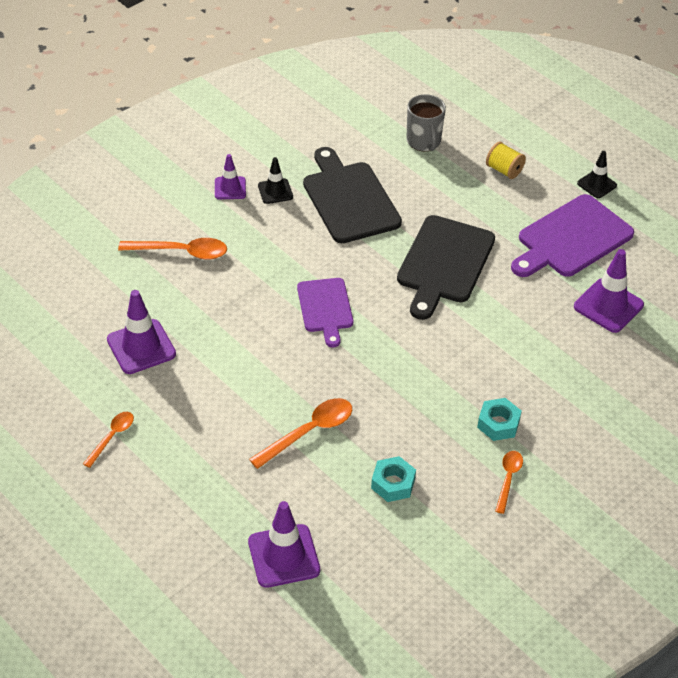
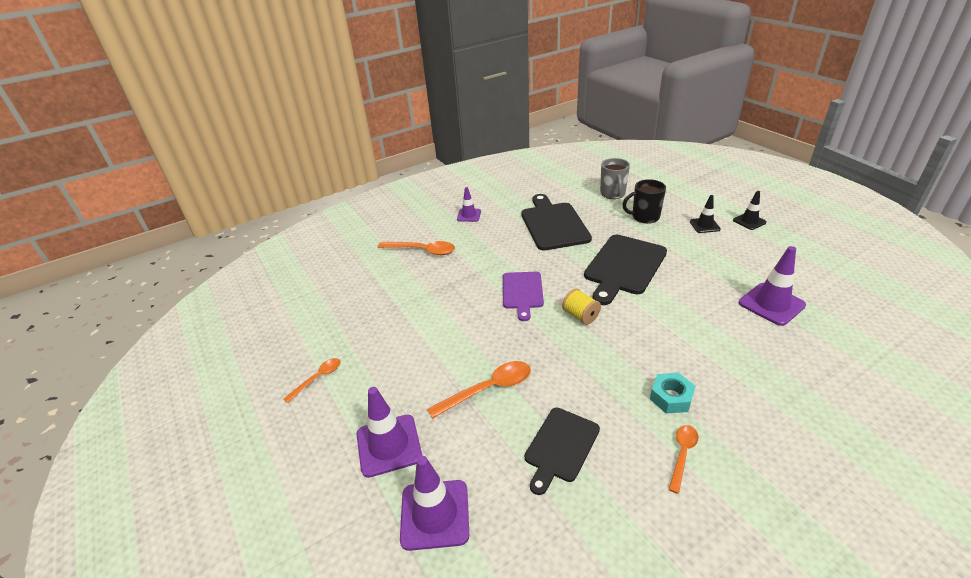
camera: 15 degrees right, 10 degrees down
purple traffic cone [107,290,176,374] -> purple traffic cone moved to [356,387,422,478]
black traffic cone [258,157,293,204] -> black traffic cone moved to [690,195,721,233]
turquoise nut [371,456,416,502] -> black cutting board [525,408,600,495]
yellow spool [486,142,526,179] -> yellow spool moved to [562,288,601,325]
purple cutting board [511,194,634,277] -> none
none -> black mug [622,179,666,224]

